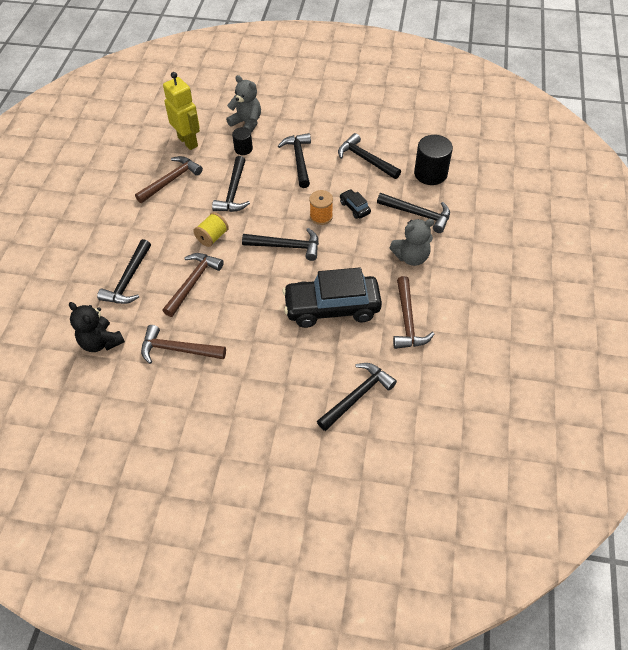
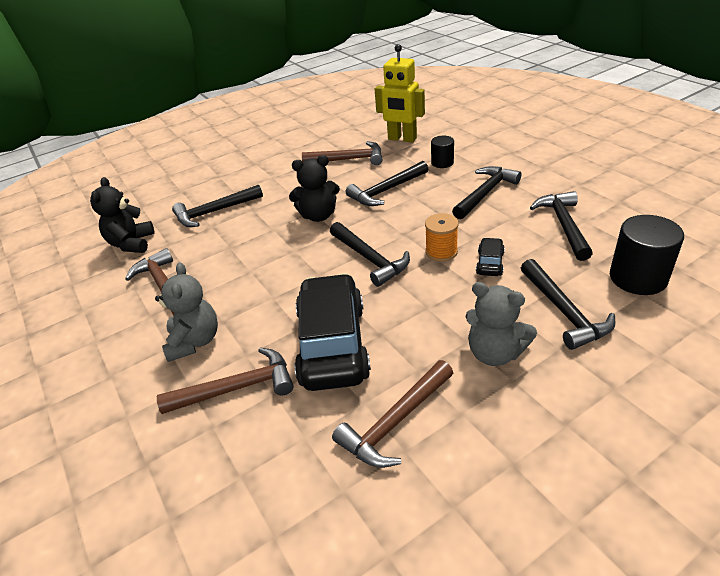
camera: 50 degrees right, 15 degrees down
brown hammer [162,253,224,317] -> brown hammer moved to [157,347,294,414]
yellow robot [163,72,200,150] -> yellow robot turned 105 degrees clockwise [375,44,425,143]
yellow spool [193,212,229,247] -> black teddy bear [289,155,340,222]
grey teddy bear [226,75,261,133] -> grey teddy bear moved to [155,262,218,362]
black car [282,267,382,328] -> black car turned 45 degrees clockwise [294,273,371,391]
black hammer [317,363,397,431] -> none

